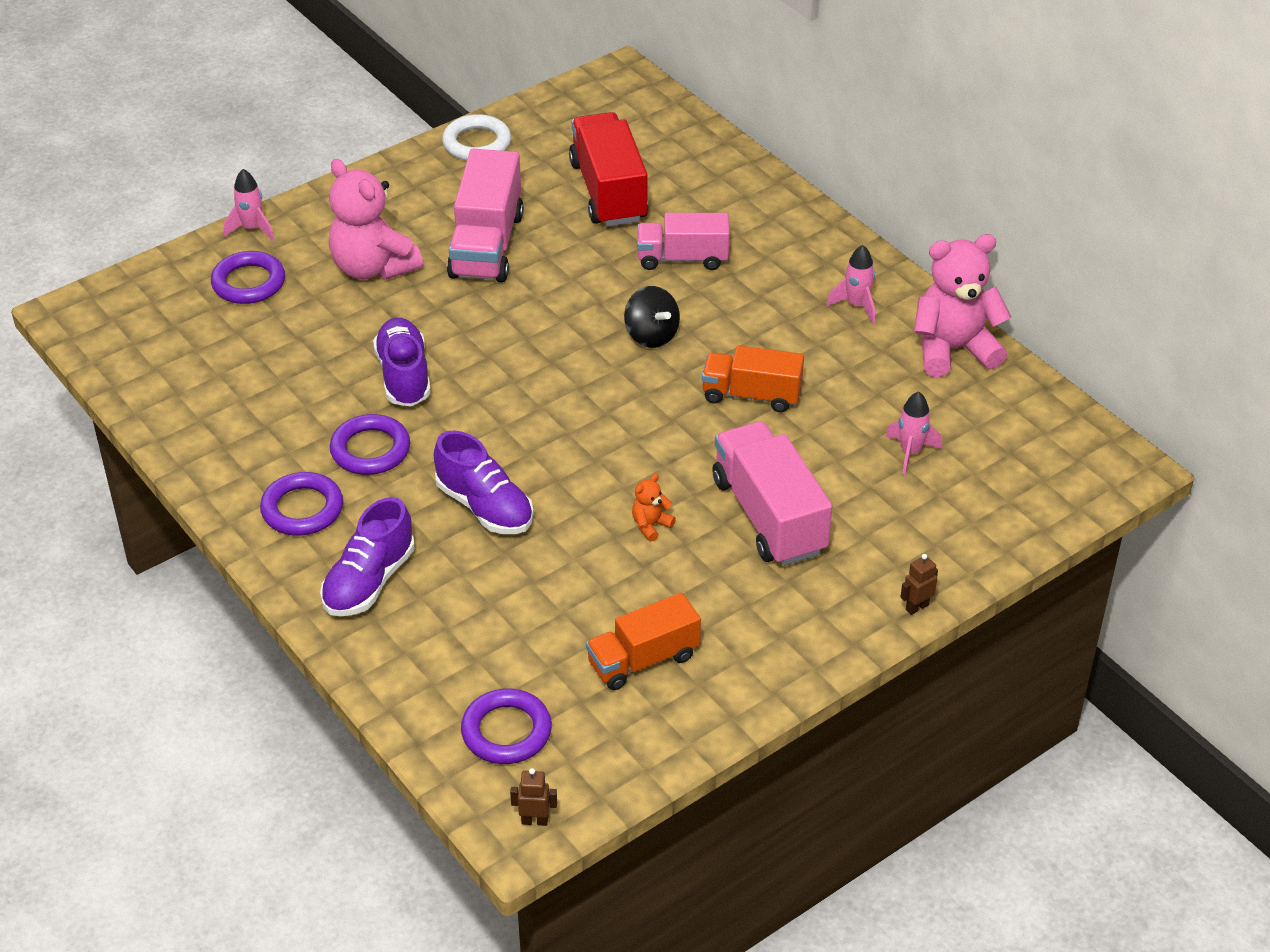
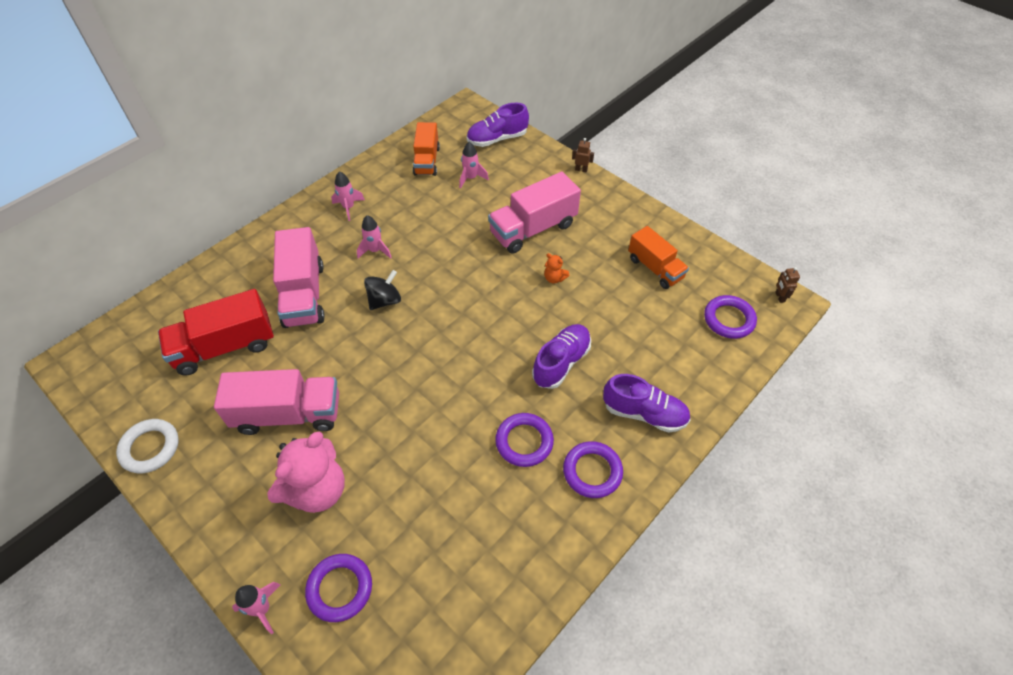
camera: 100 degrees left, 10 degrees up
purple shoe [373,318,431,407] -> purple shoe moved to [467,103,529,147]
pink truck [637,213,730,270] -> pink truck [273,227,325,328], size x1.51
orange truck [702,345,804,412] -> orange truck moved to [413,122,440,176]
brown robot [901,554,938,615] -> brown robot turned 150 degrees clockwise [572,138,594,172]
pink teddy bear [914,234,1011,377] -> none
none -> pink rocket [357,215,392,259]

